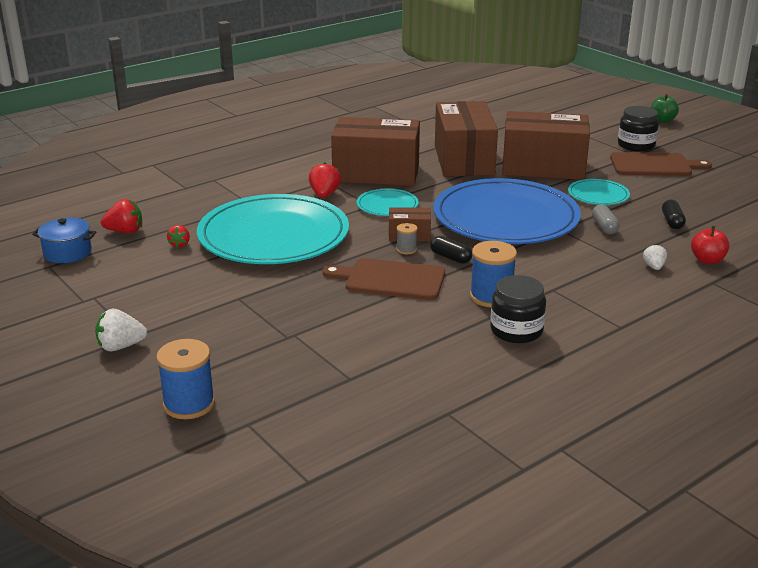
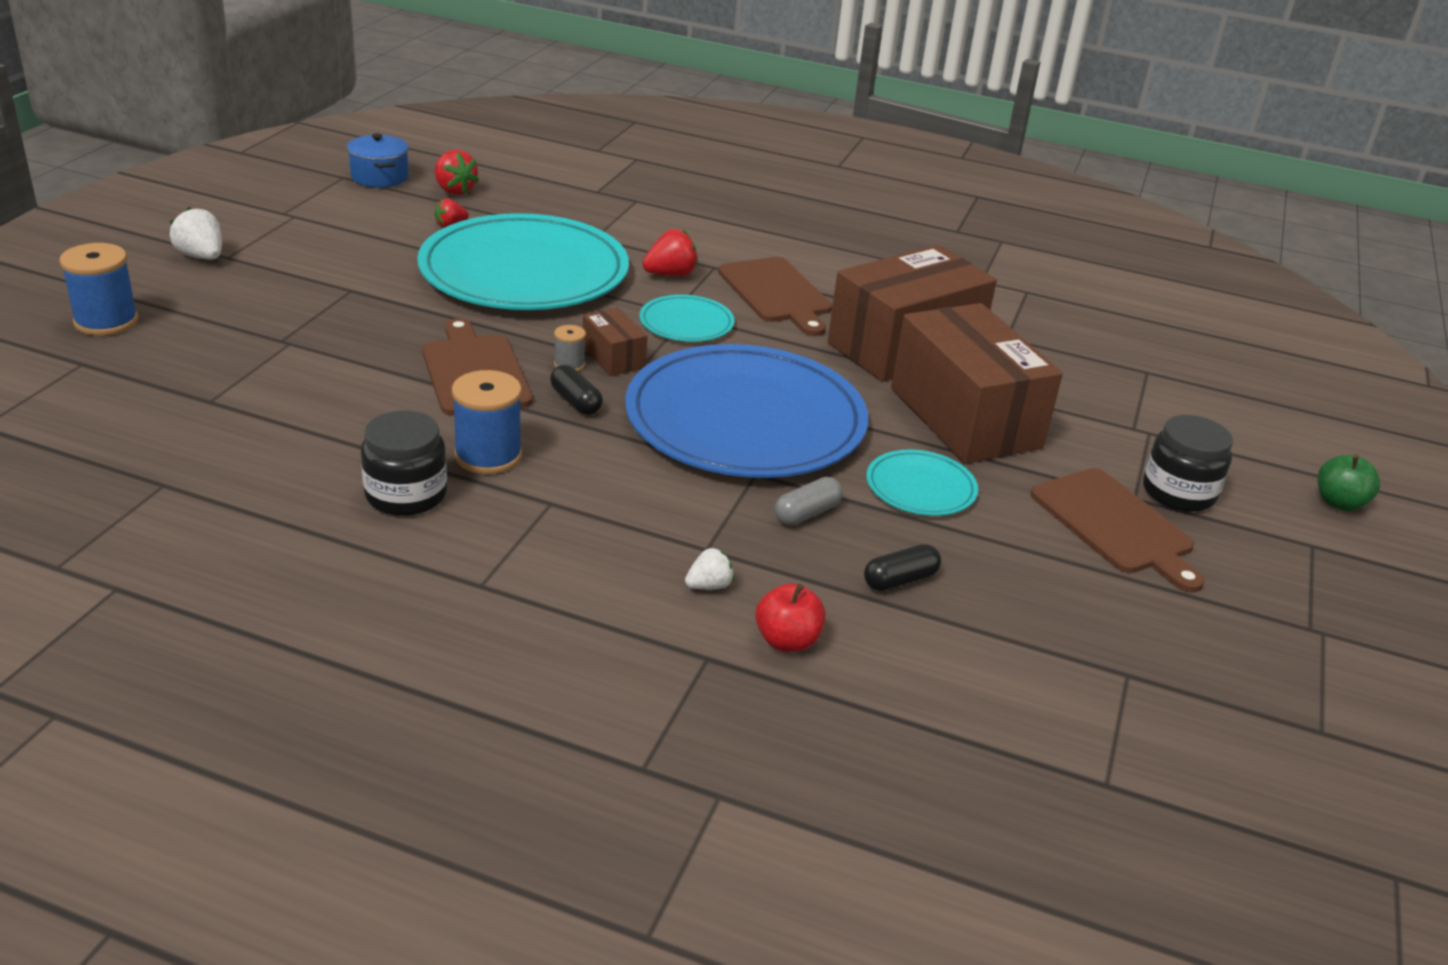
camera: 55 degrees right, 5 degrees up
brown box [331,117,420,186] -> brown cutting board [718,257,832,336]
black capsule [430,236,472,264] -> black capsule turned 45 degrees counterclockwise [550,365,603,415]

